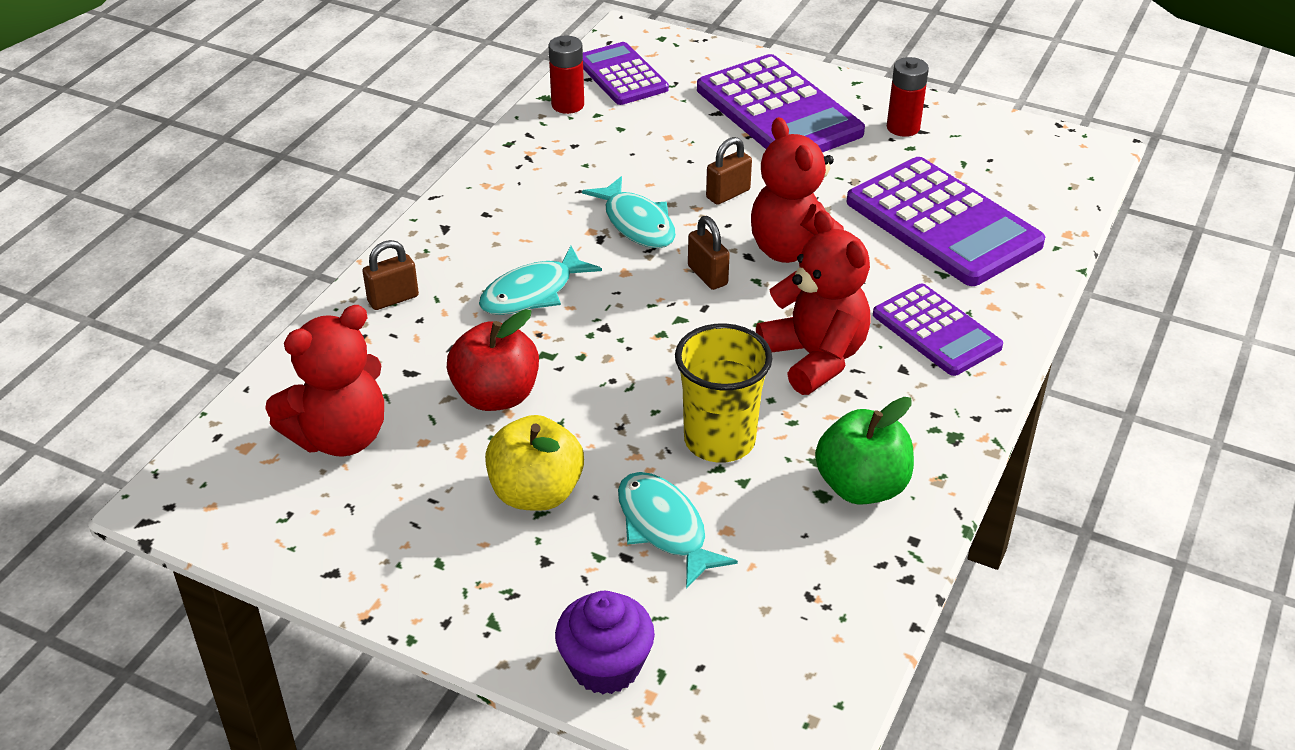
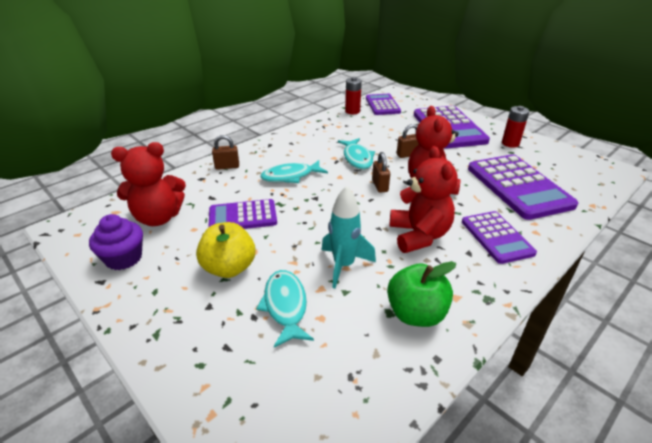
camera: 20 degrees right, 5 degrees down
red apple [447,309,539,411] -> purple calculator [209,199,277,229]
purple cupcake [555,591,655,694] -> purple cupcake moved to [89,214,143,270]
yellow cup [675,323,773,463] -> turquoise rocket [322,186,376,289]

